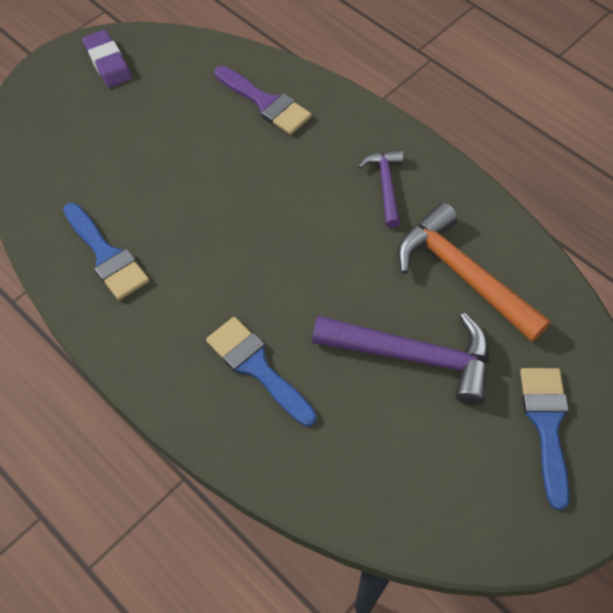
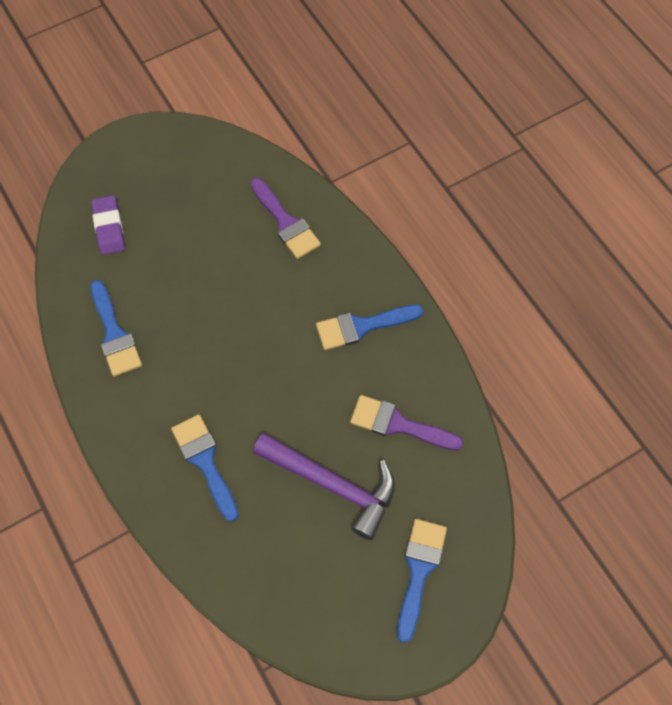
camera: 15 degrees right, 5 degrees up
purple eraser [82,30,132,88] -> purple eraser moved to [91,195,125,255]
purple hammer [358,150,403,228] -> blue brush [316,305,424,350]
orange hammer [398,203,551,342] -> purple brush [350,395,464,450]

